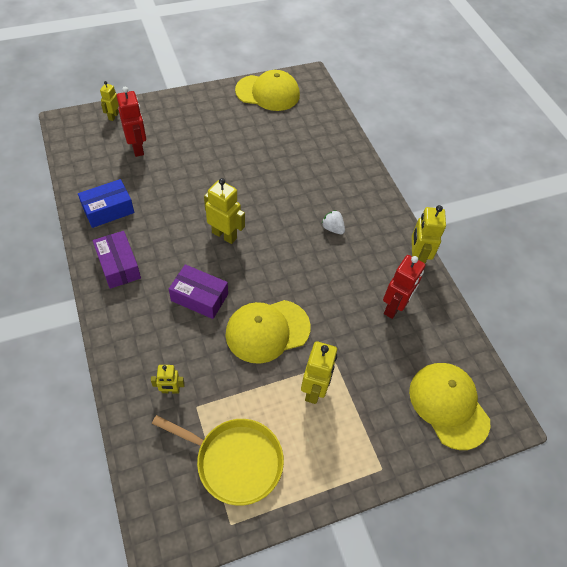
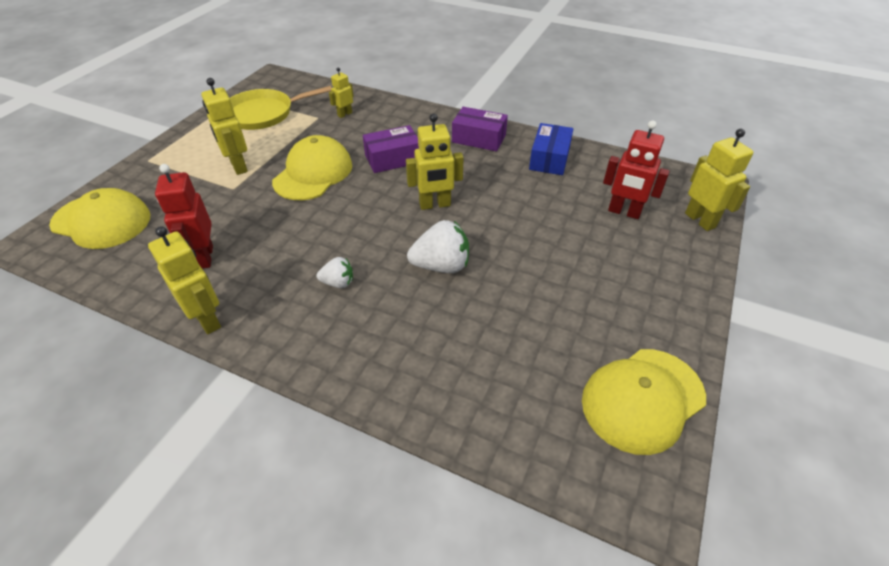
camera: 140 degrees right, 10 degrees down
yellow robot [100,81,119,121] -> yellow robot [685,129,753,231], size x1.69
none -> white strawberry [407,220,469,273]

